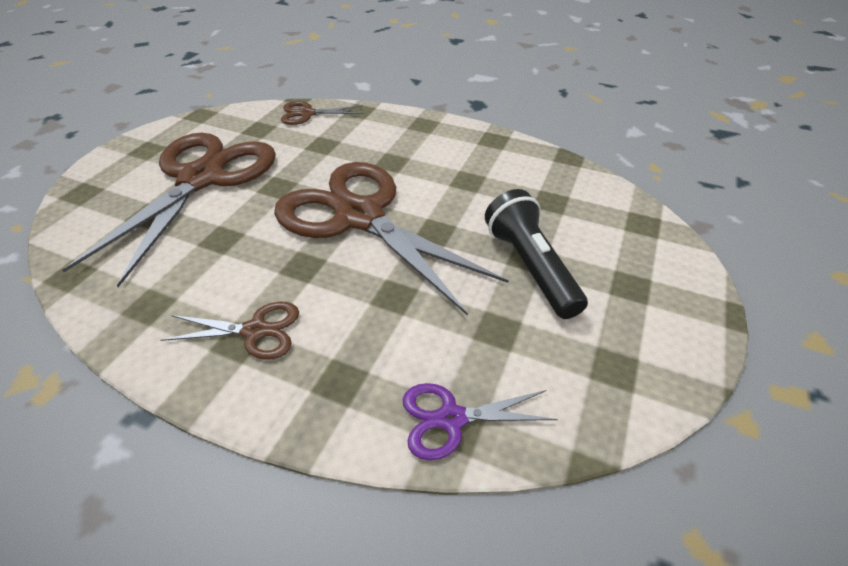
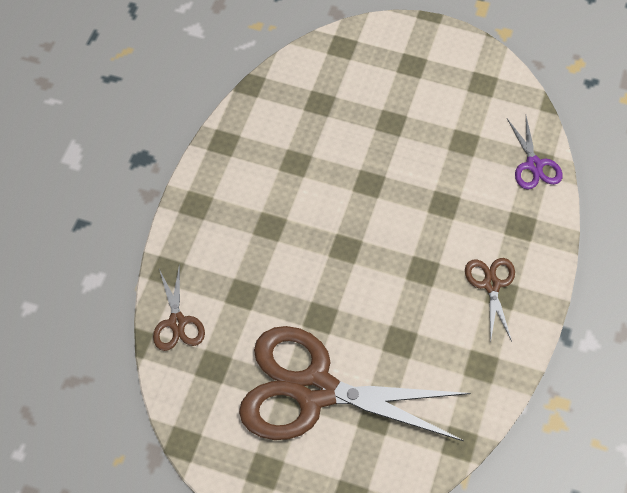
camera: 95 degrees left, 15 degrees up
brown scissors [274,162,509,316] -> none
black flashlight [485,189,588,319] -> none

